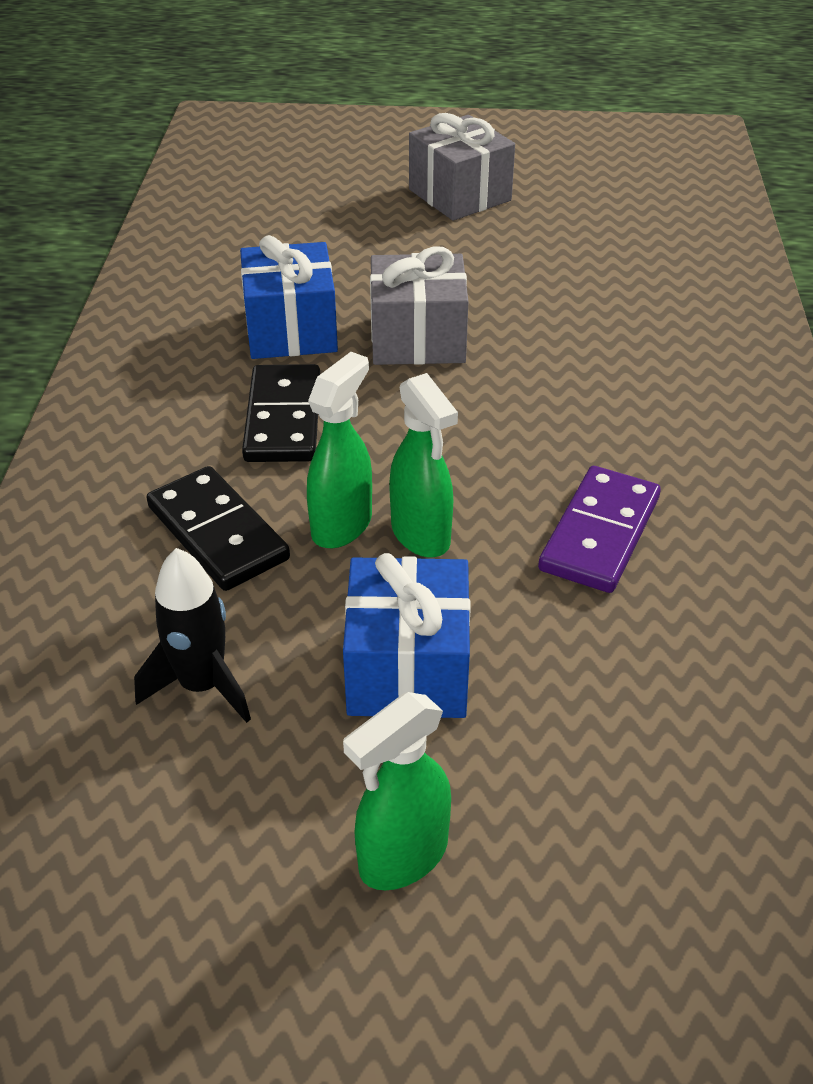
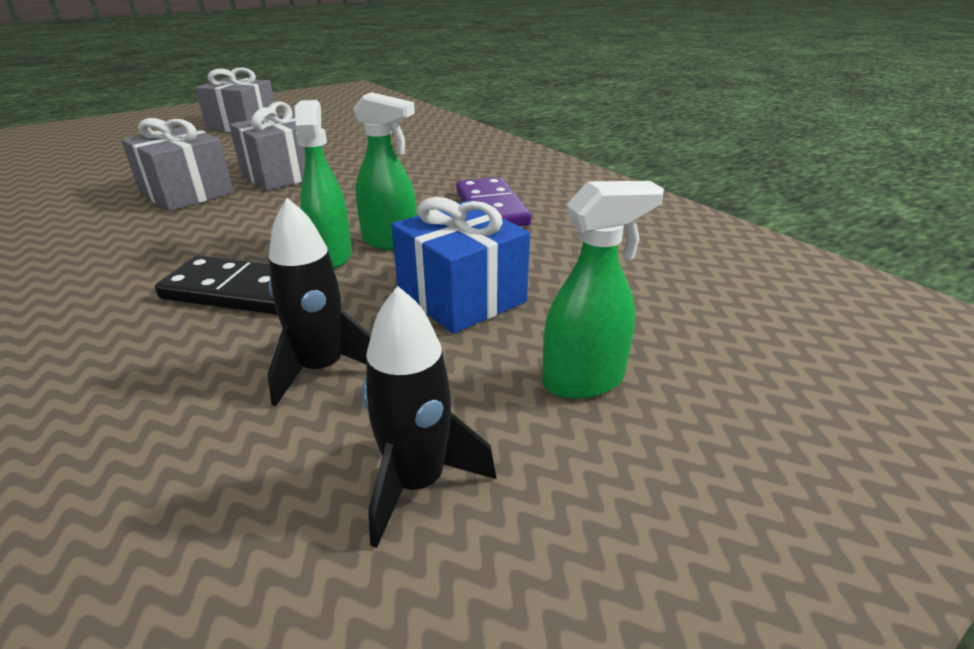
camera: 40 degrees left, 10 degrees down
blue gift [240,235,338,359] -> grey gift [121,118,234,211]
black domino [242,364,320,462] -> none
green spray bottle [343,692,451,890] -> green spray bottle turned 120 degrees counterclockwise [542,181,664,399]
none -> black rocket [362,286,496,548]

